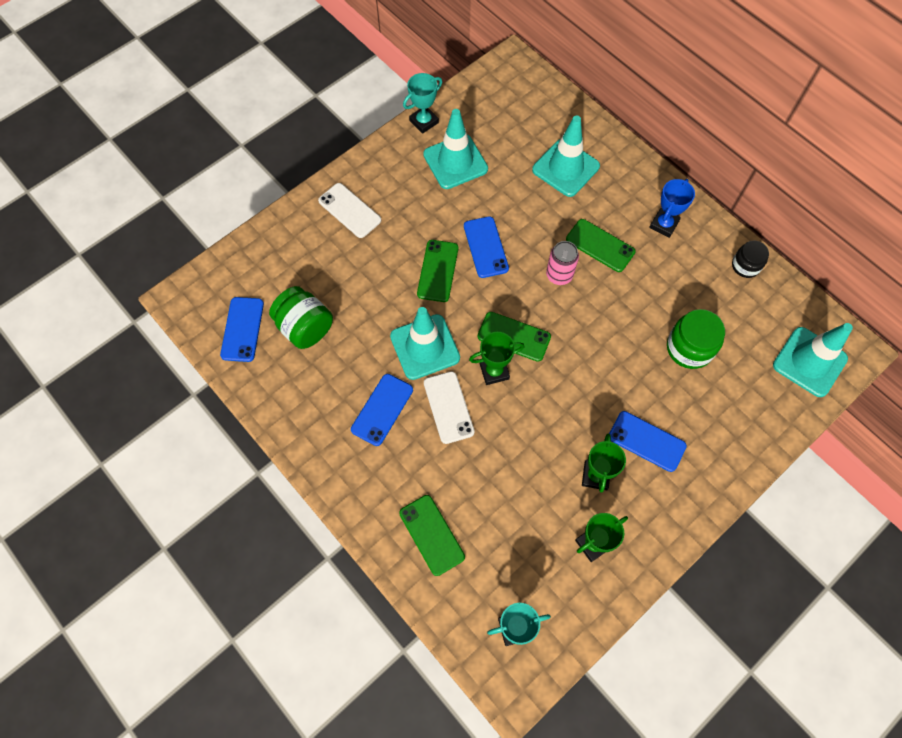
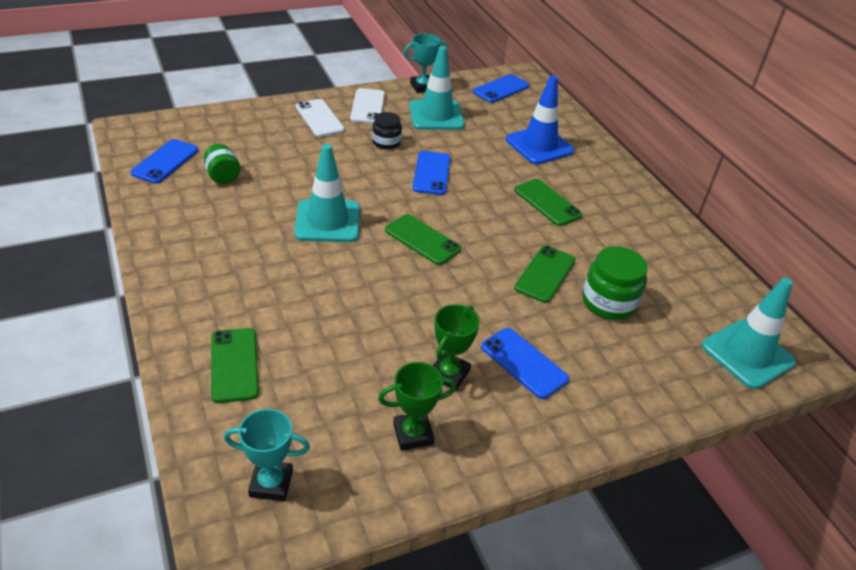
camera: 15 degrees right, 25 degrees down
green jar [269,286,333,349] -> green jar [204,144,241,184], size x0.64
blue phone [351,374,413,446] -> blue phone moved to [473,74,529,103]
green phone [417,240,458,302] -> green phone moved to [514,246,575,303]
white phone [424,371,475,444] -> white phone moved to [350,88,385,124]
green trophy [469,332,525,385] -> none
turquoise traffic cone [532,115,600,197] -> blue traffic cone [506,75,574,164]
pink can [546,241,579,285] -> none
blue trophy [649,179,695,238] -> none
black jar [732,240,769,278] -> black jar moved to [372,112,402,150]

